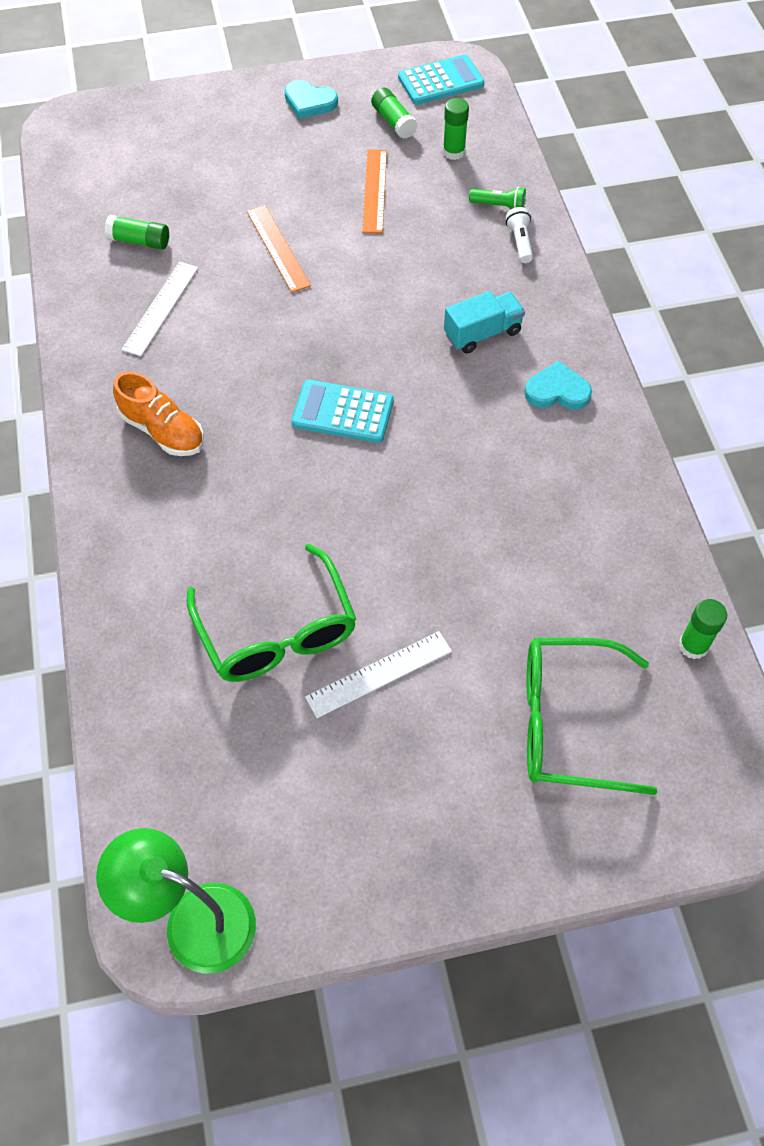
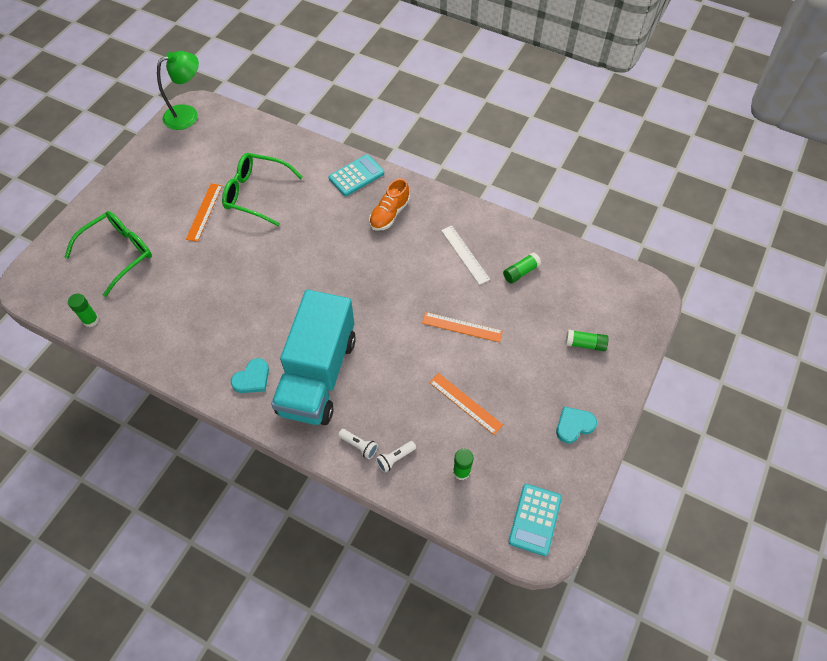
camera: 130 degrees right, 0 degrees up
orange shoe [113,371,204,456] -> orange shoe turned 45 degrees counterclockwise [369,178,410,231]
turquoise calculator [291,380,394,443] -> turquoise calculator moved to [328,155,384,196]
white ruler [305,631,452,718] -> orange ruler [186,183,222,242]
green glue stick [371,88,418,139] -> green glue stick moved to [565,330,608,351]
turquoise truck [444,291,525,354] -> turquoise truck [271,290,356,425], size x2.40
green flashlight [469,187,526,209] -> white flashlight [376,441,416,473]

